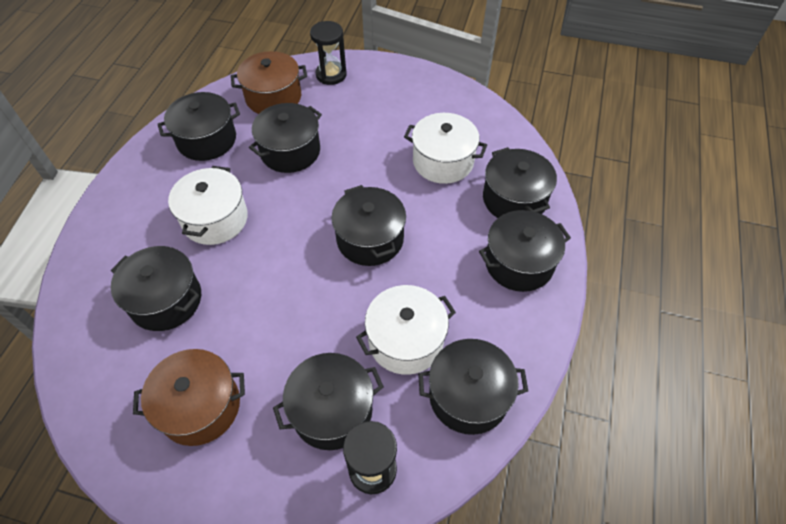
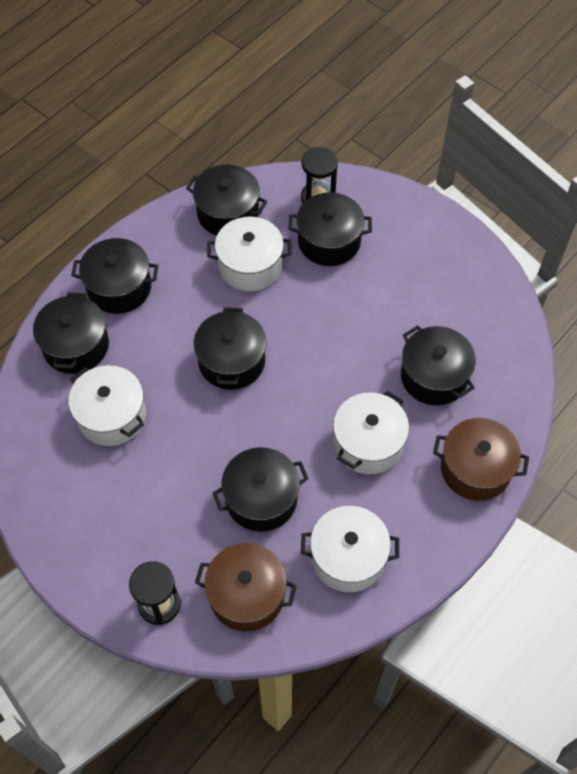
camera: 155 degrees left, 5 degrees up
brown pot [133,349,245,446] -> brown pot moved to [433,418,529,501]
black pot [158,92,240,161] -> white pot [301,506,399,592]

